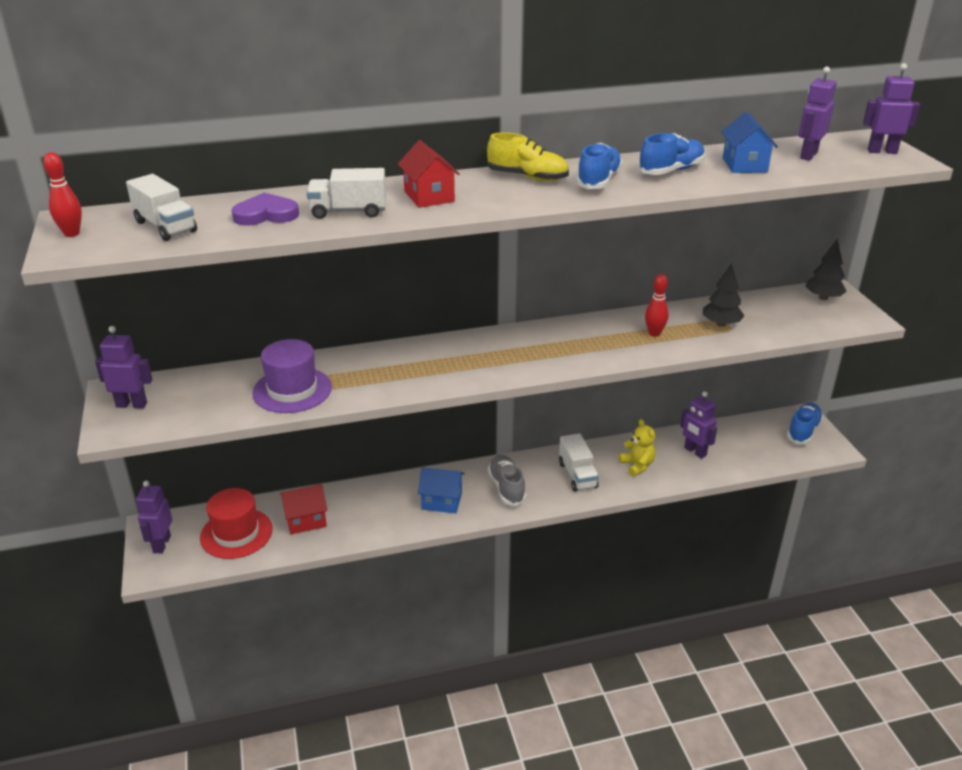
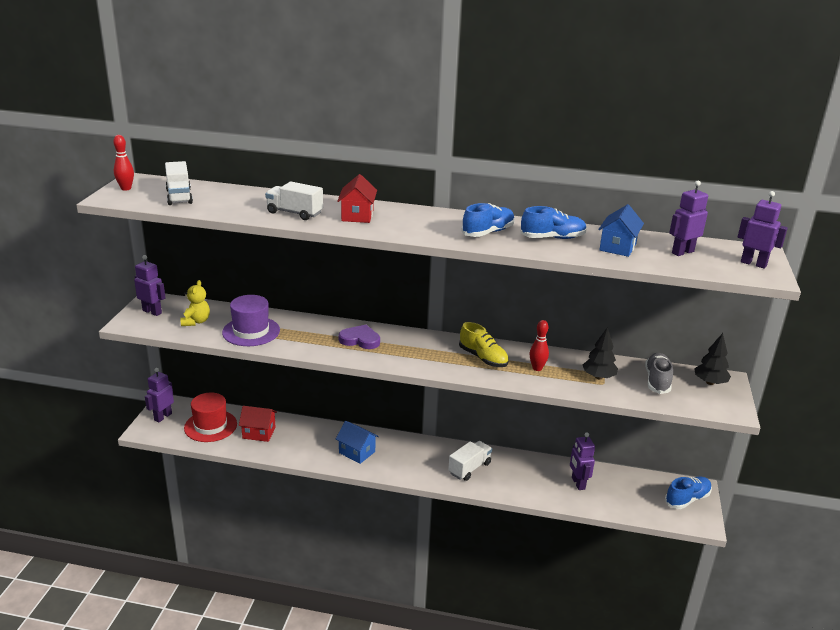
camera: 25 degrees right, 5 degrees down
purple heart [232,193,299,225] -> purple heart moved to [339,325,380,349]
yellow shoe [487,132,569,181] -> yellow shoe moved to [459,322,509,367]
grey shoe [488,455,526,506] -> grey shoe moved to [645,353,673,394]
white truck [559,433,599,492] -> white truck turned 150 degrees counterclockwise [448,441,492,481]
yellow teddy bear [619,419,656,477] -> yellow teddy bear moved to [180,280,210,326]

